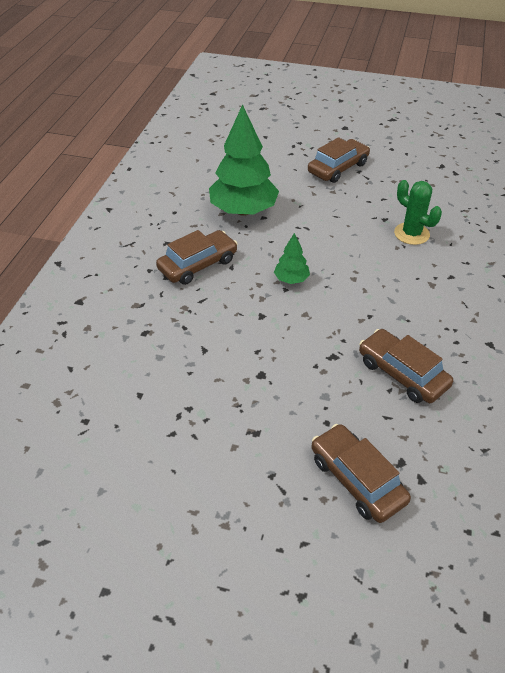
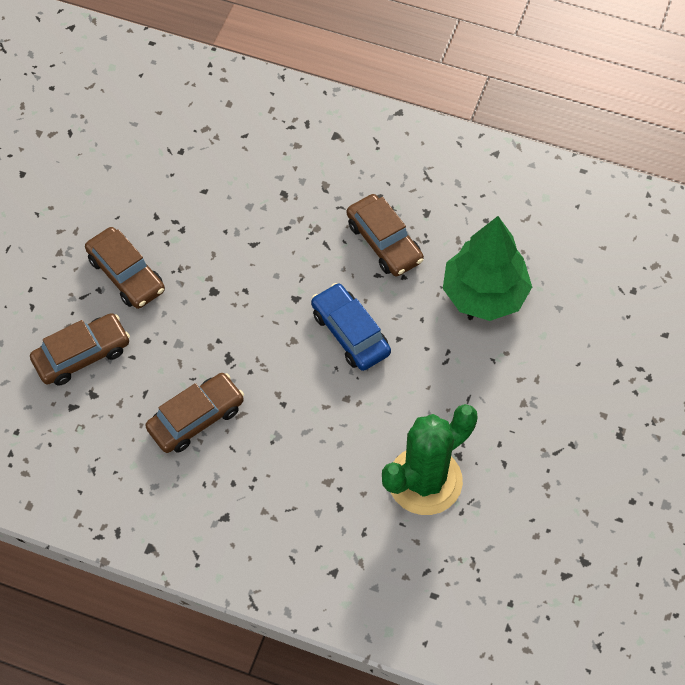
camera: 95 degrees right, 15 degrees up
green tree [274,233,310,284] -> blue car [311,283,391,371]
brown car [308,137,370,183] -> brown car moved to [85,227,165,309]
green cactus [394,180,442,245] -> green cactus [382,404,477,515], size x1.62

